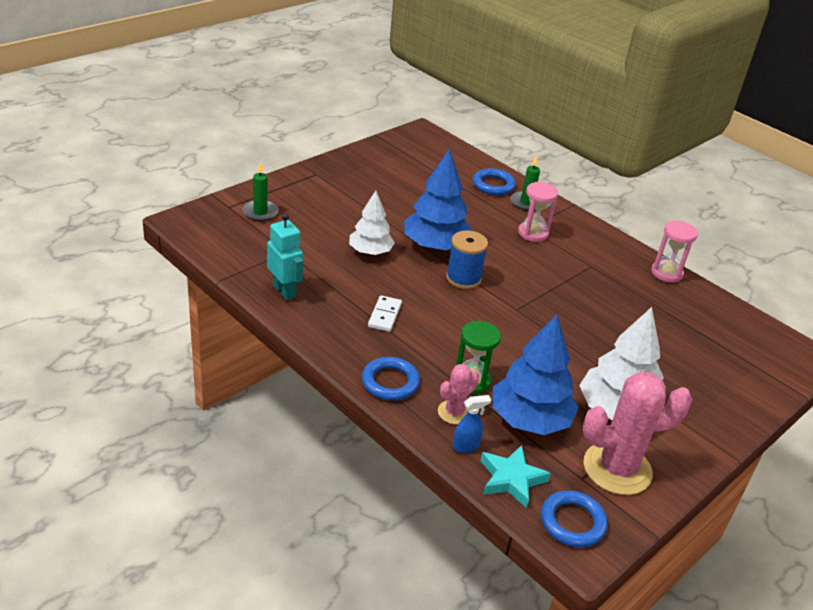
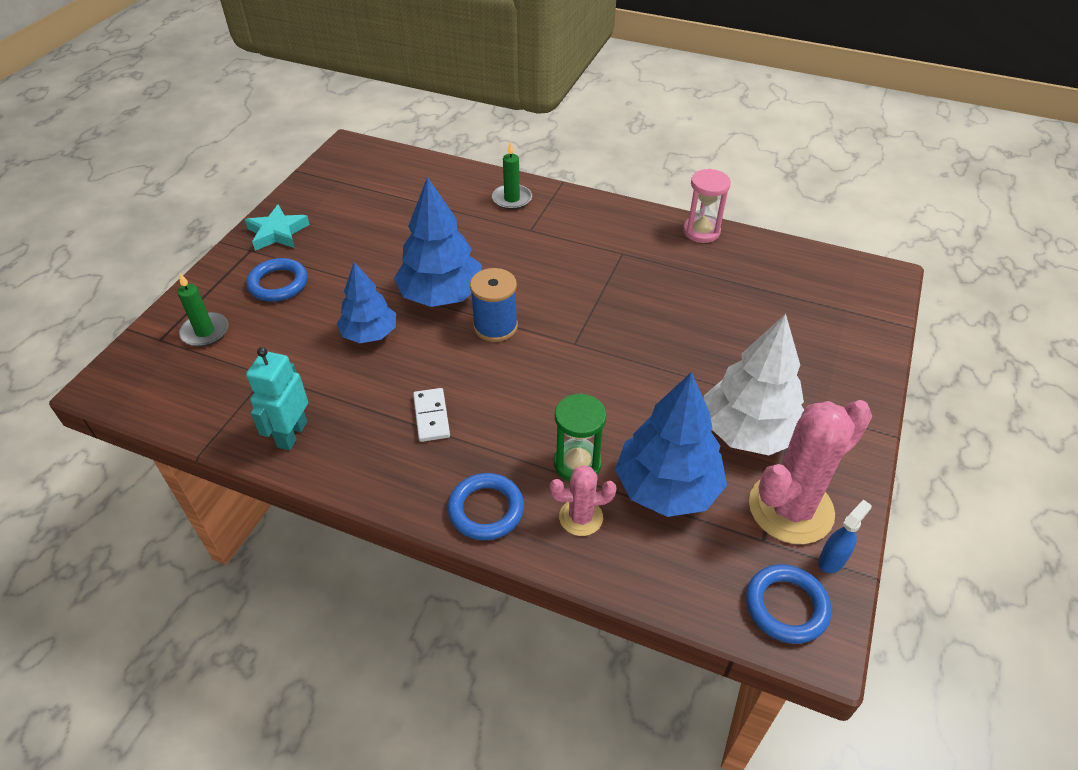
camera: 20 degrees left, 10 degrees up
turquoise robot [267,213,303,300] -> turquoise robot turned 105 degrees counterclockwise [246,347,308,450]
white tree [349,191,395,255] -> blue tree [337,262,396,343]
pink cactus [438,364,479,425] -> pink cactus turned 60 degrees clockwise [550,465,616,536]
blue spray bottle [452,395,491,453] -> blue spray bottle moved to [818,500,872,573]
blue ring [473,168,516,195] -> blue ring moved to [246,258,308,302]
turquoise star [480,445,551,508] -> turquoise star moved to [245,205,310,251]
pink hourglass [518,182,558,242] -> none

